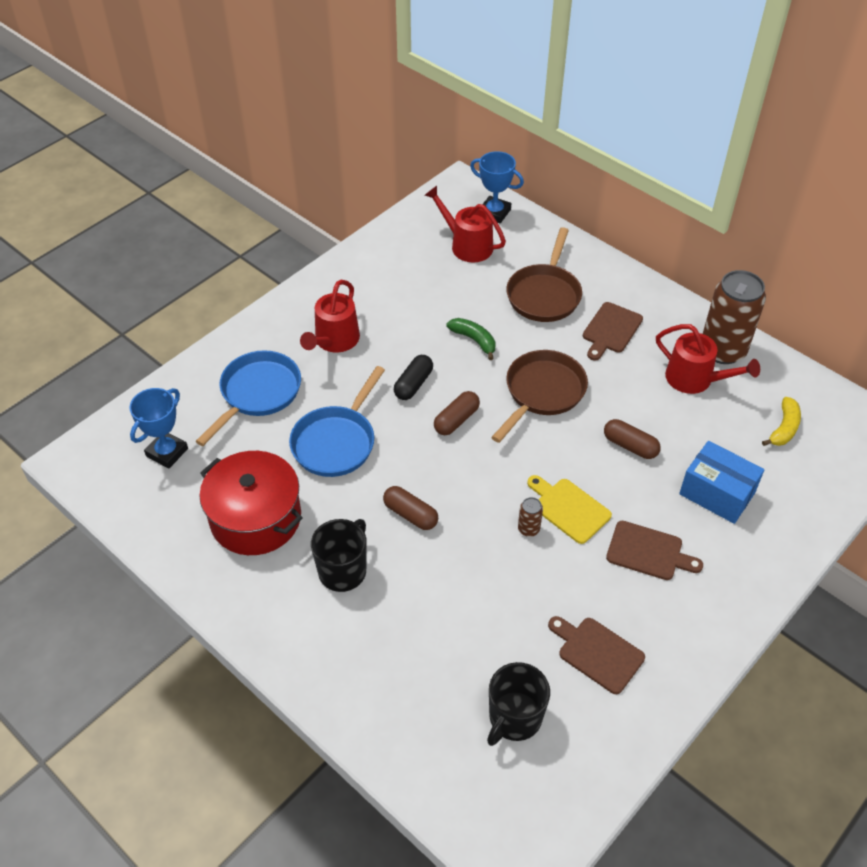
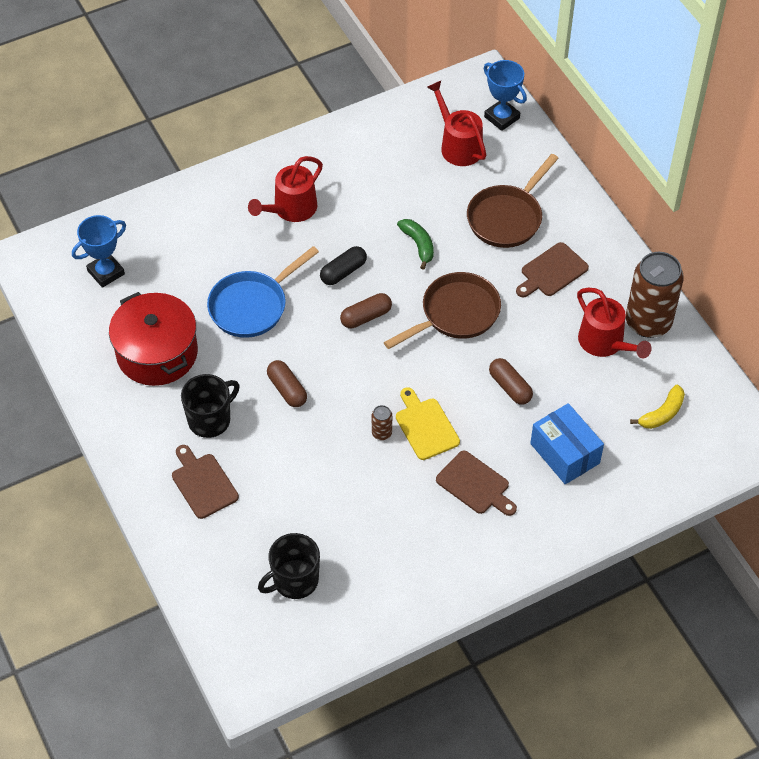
camera: 20 degrees right, 5 degrees up
blue pan [195,350,301,446] -> none
brown cutting board [548,616,645,694] -> brown cutting board moved to [172,445,239,519]

